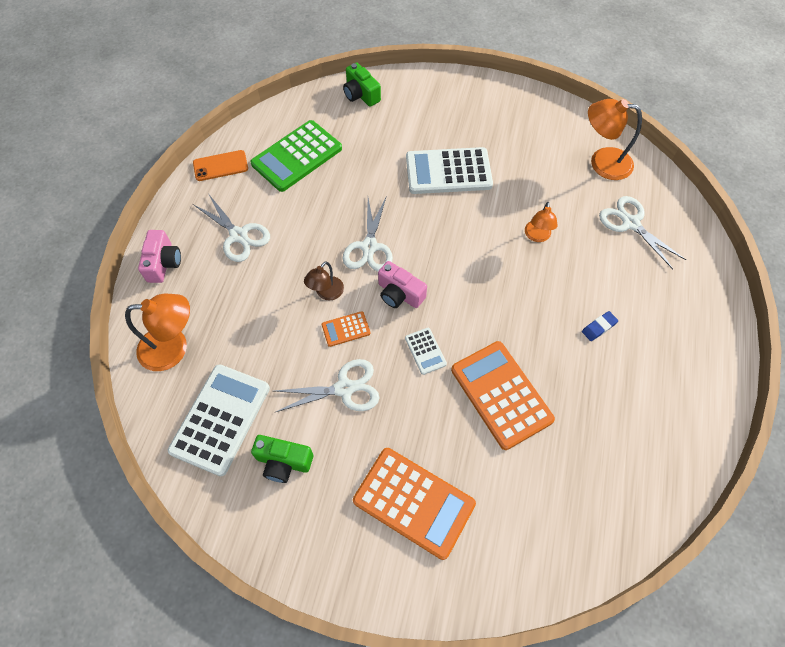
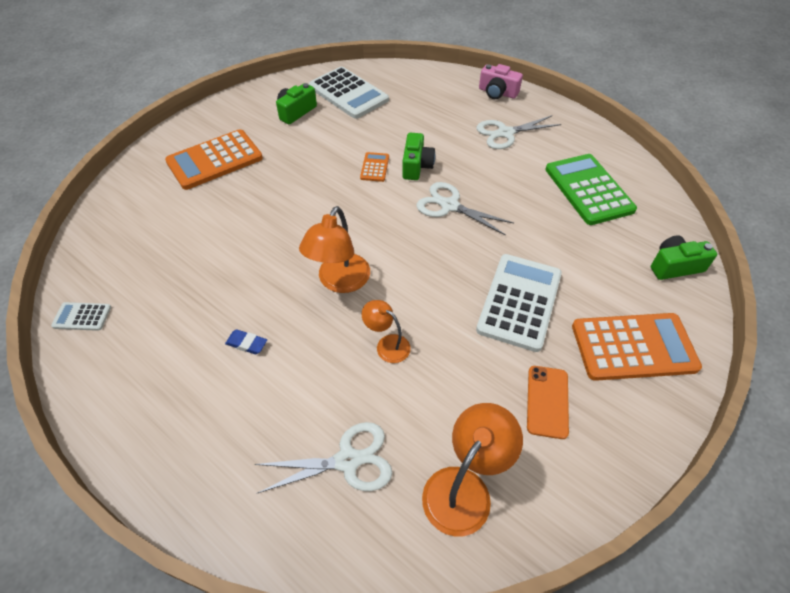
camera: 115 degrees right, 10 degrees down
orange lamp [125,294,190,371] -> orange lamp moved to [299,206,370,293]
orange phone [193,150,248,181] -> orange phone moved to [527,366,569,439]
white scissors [275,359,379,412] -> none
brown lamp [304,261,344,301] -> green camera [402,133,435,180]
pink camera [378,261,427,308] -> none
white calculator [405,328,447,375] -> white calculator moved to [51,302,111,331]
orange calculator [451,341,555,450] -> orange calculator moved to [572,313,702,381]
blue eraser [582,311,618,341] -> blue eraser turned 60 degrees counterclockwise [225,329,267,354]

